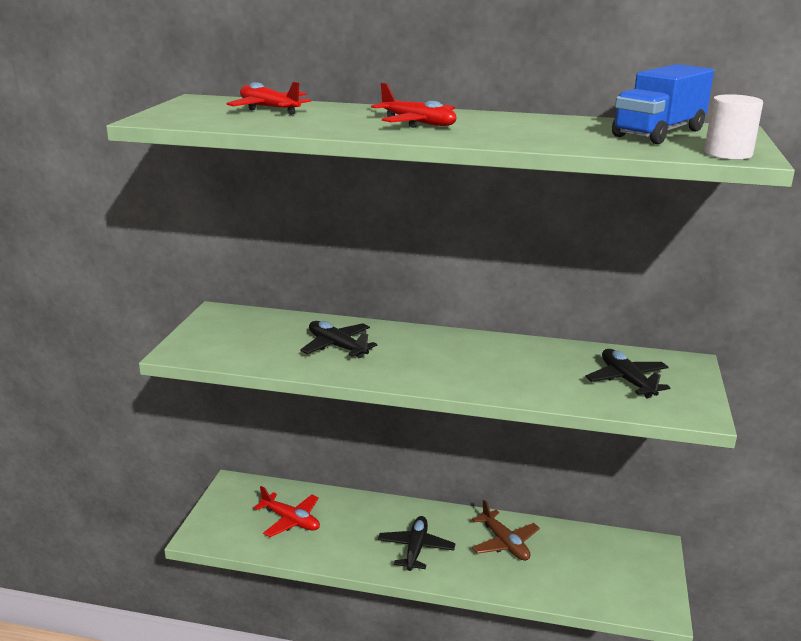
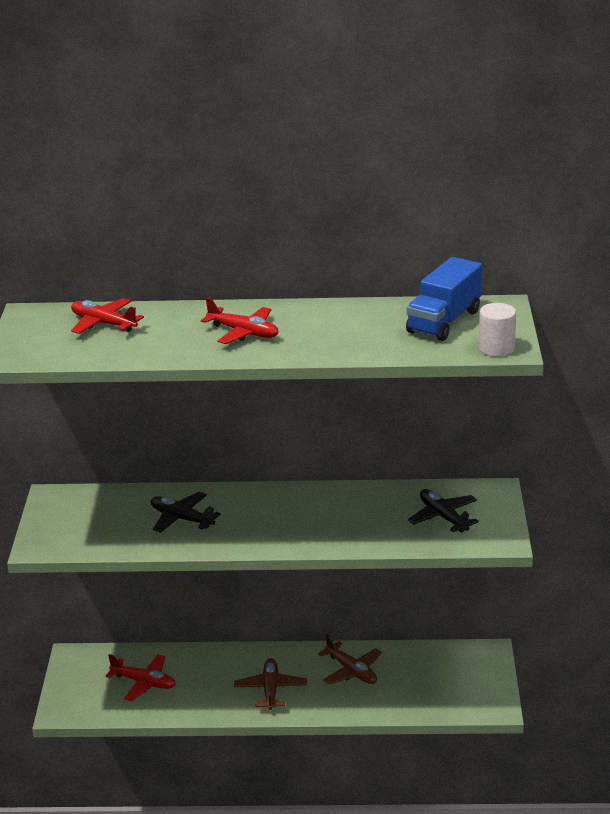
camera: 10 degrees left, 5 degrees up
black plane [378,516,455,571] -> brown plane [234,658,307,710]

